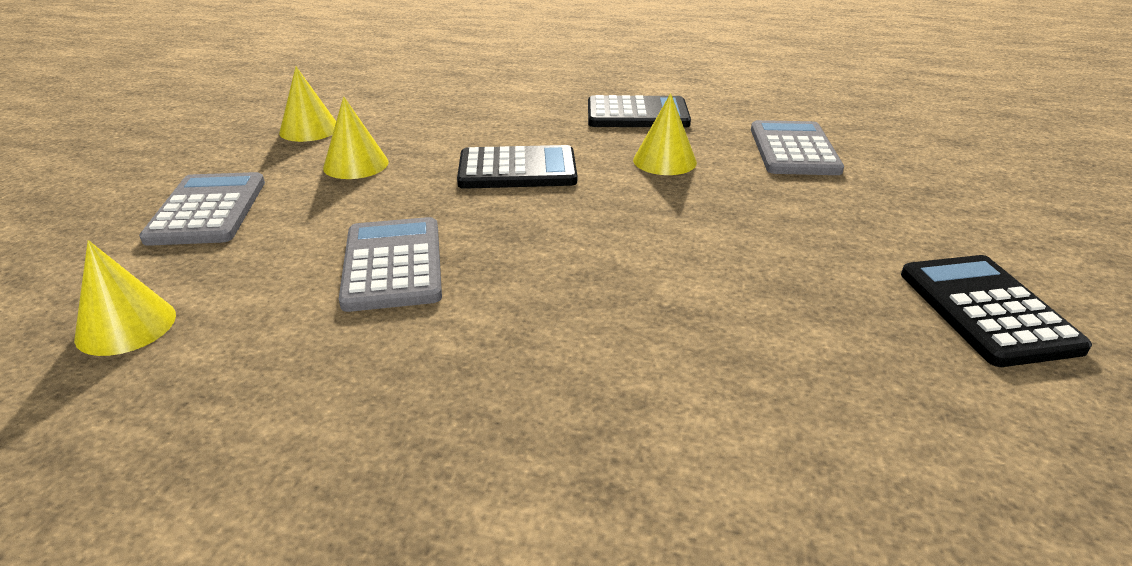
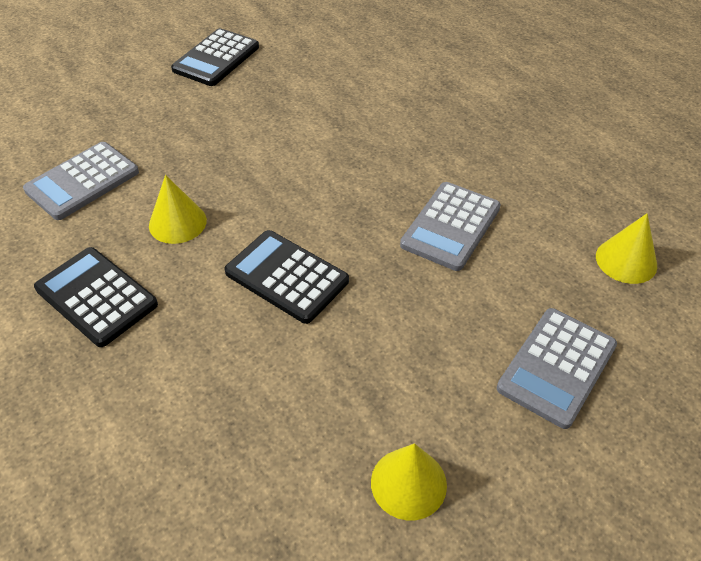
camera: 140 degrees left, 15 degrees up
yellow cone [323,96,389,179] -> none

